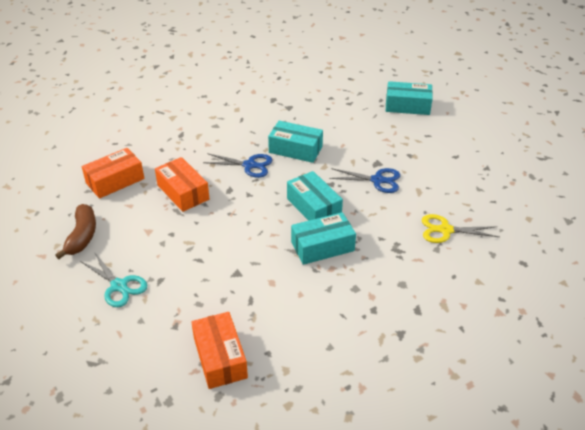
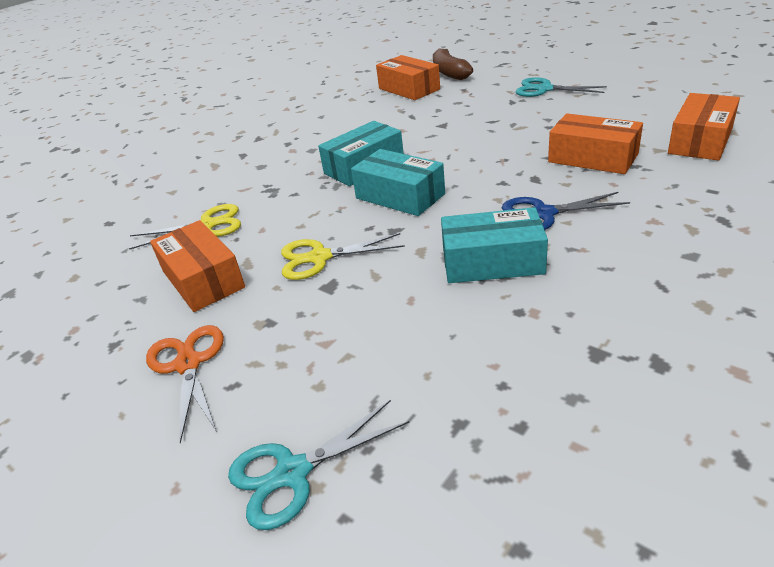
camera: 165 degrees right, 5 degrees down
brown banana [55,204,96,259] -> brown banana moved to [433,48,473,80]
blue scissors [329,168,400,193] -> yellow scissors [281,233,405,280]
turquoise box [386,81,433,115] -> turquoise scissors [228,400,409,530]
none -> orange scissors [146,325,224,444]
none -> orange box [150,220,245,312]

